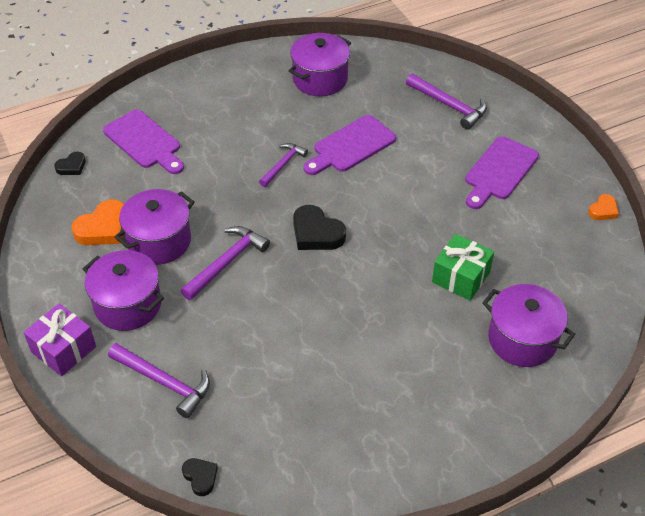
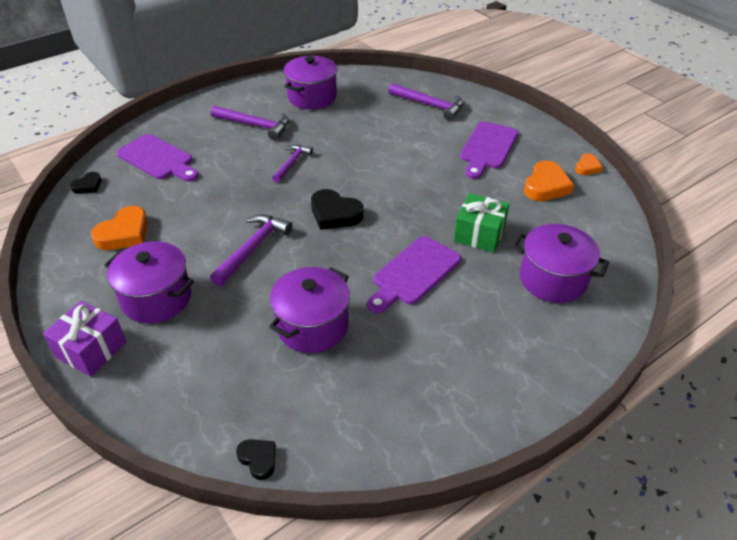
camera: 10 degrees left, 5 degrees down
purple hammer [108,343,210,418] -> purple hammer moved to [211,106,289,140]
purple pot [115,189,195,265] -> purple pot moved to [269,267,350,353]
purple cutting board [303,115,396,175] -> purple cutting board moved to [367,236,461,313]
none -> orange heart [524,161,574,201]

